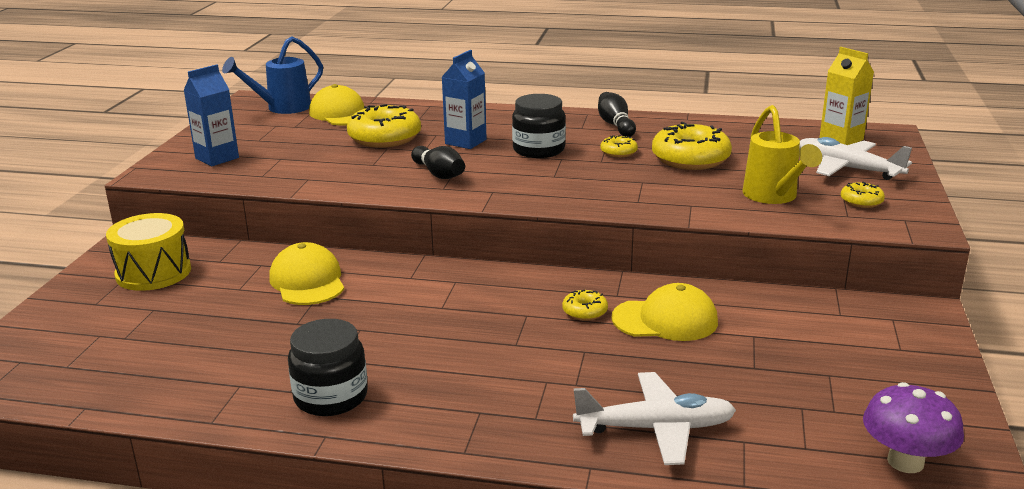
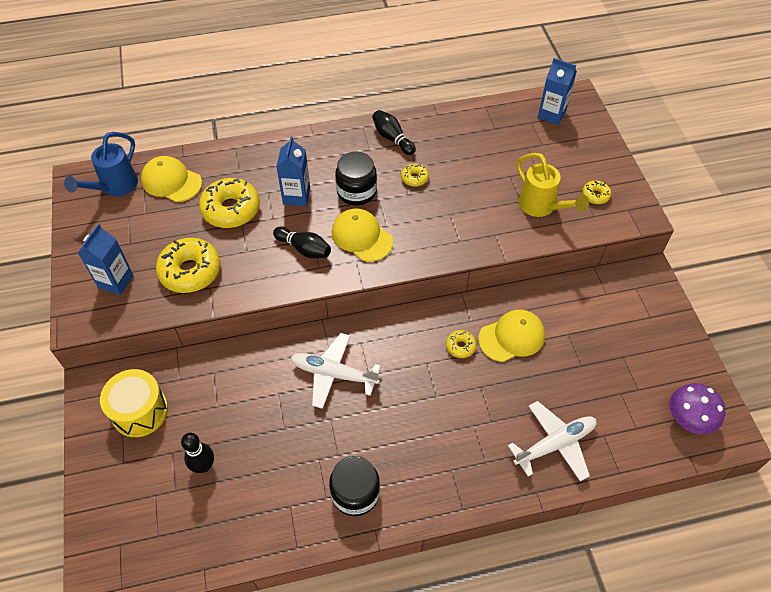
camera: 25 degrees left, 30 degrees up
yellow cap [269,242,344,305] -> yellow cap moved to [332,208,393,262]
yellow donut [652,122,732,170] -> yellow donut moved to [156,238,221,293]
white plane [799,137,912,180] -> white plane moved to [291,333,381,409]
yellow carton [819,47,874,145] -> blue carton [538,58,577,125]
none -> black bowling pin [181,433,214,473]

